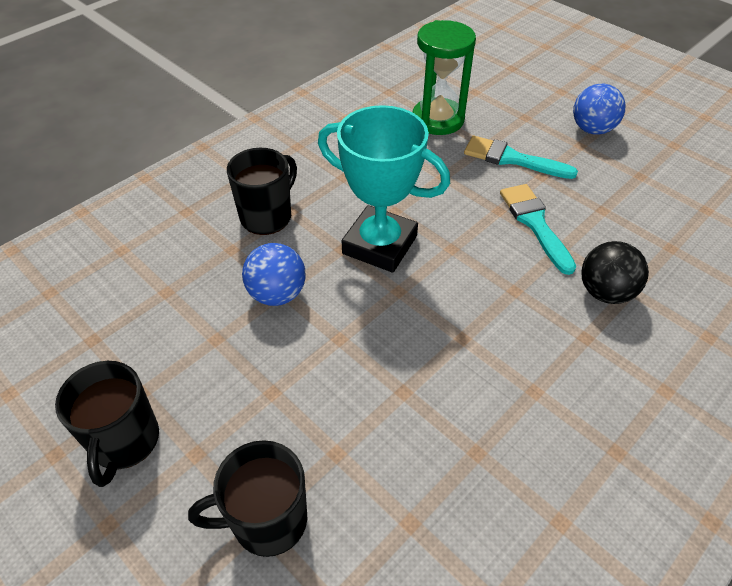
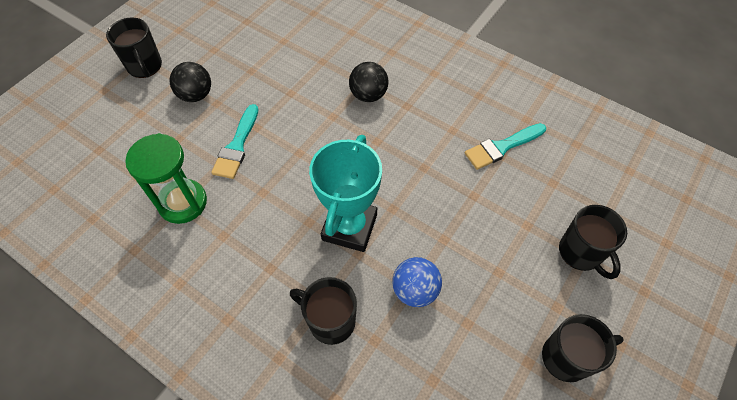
camera: 100 degrees left, 10 degrees up
turquoise brush [500,184,576,275] -> turquoise brush moved to [465,123,546,170]
blue ball [573,84,625,135] -> black ball [170,62,211,102]
none -> black mug [106,17,162,78]

